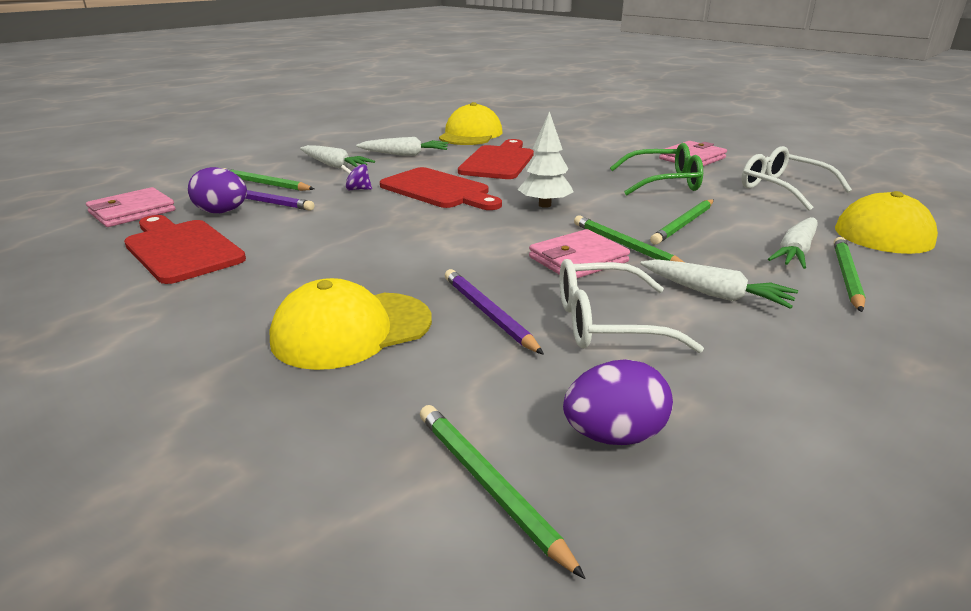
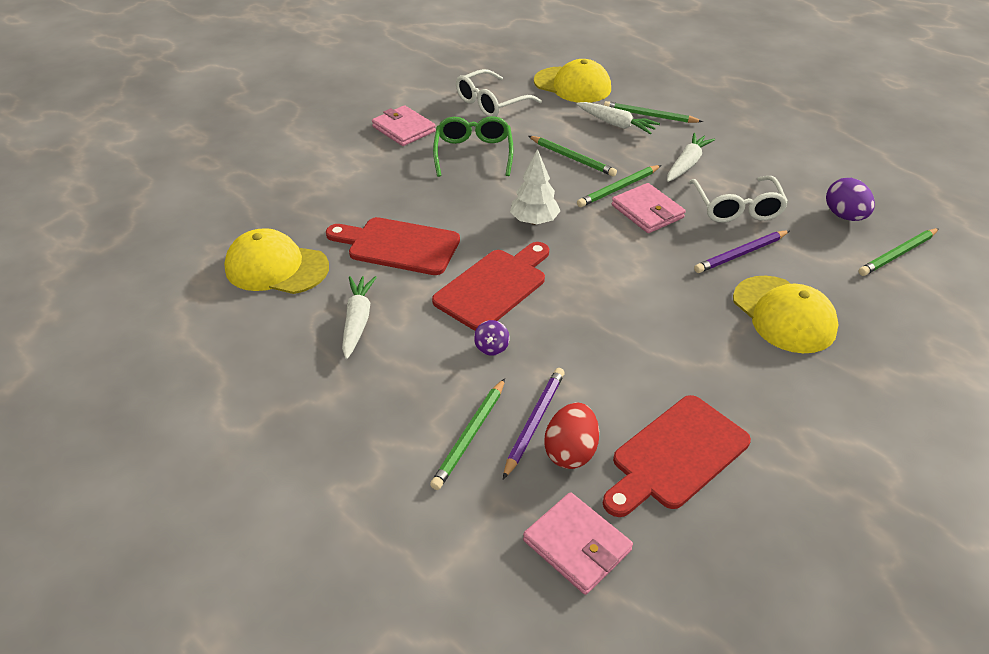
camera: 90 degrees left, 15 degrees up
purple egg [188,167,247,213] -> red egg [544,403,599,469]
white carrot [300,145,375,169] -> none

